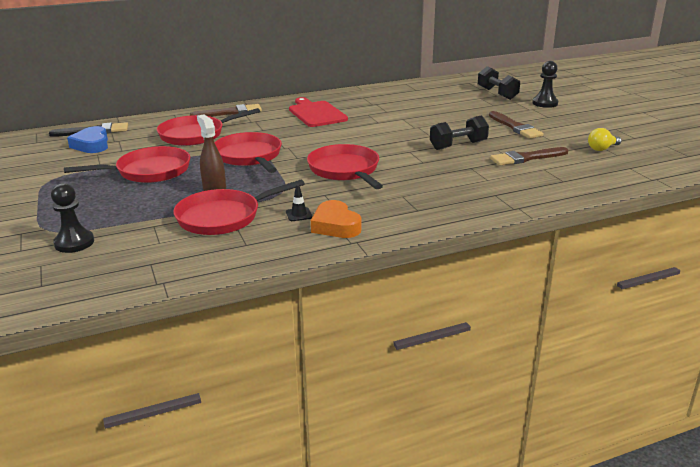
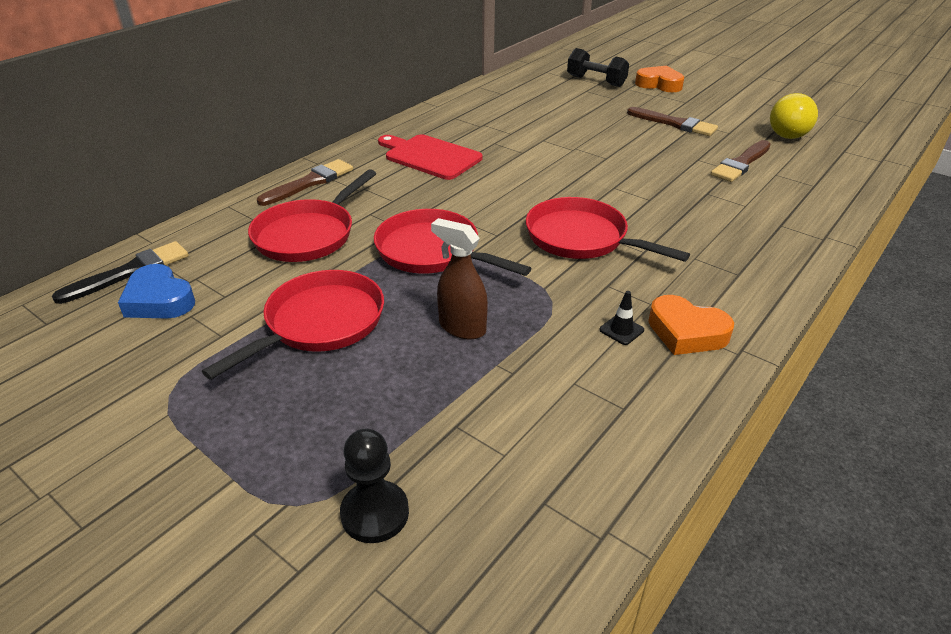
camera: 30 degrees left, 10 degrees up
red pan [173,179,305,235] -> none
black dumbbell [430,115,489,150] -> none
black pawn [532,61,558,108] -> orange heart [635,66,684,92]
yellow light bulb [588,128,622,151] -> yellow light bulb [770,93,818,139], size x1.62

